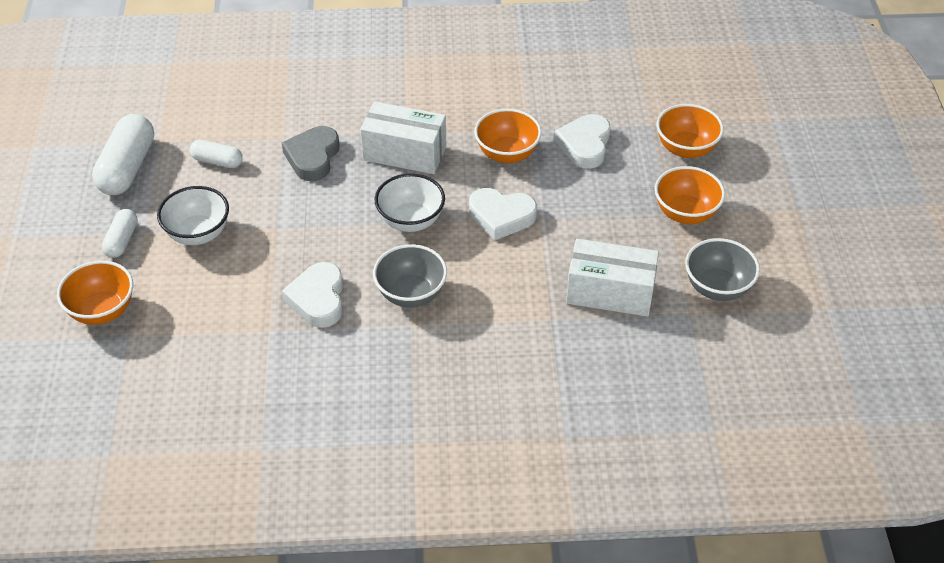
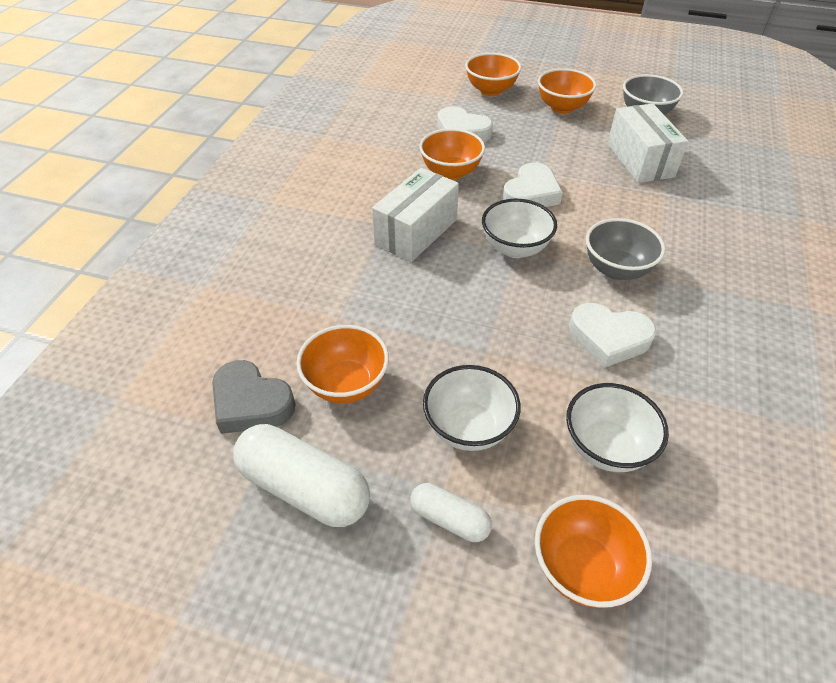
camera: 70 degrees left, 0 degrees up
white capsule [190,140,243,168] -> orange bowl [296,325,389,403]
grey heart [281,126,339,181] -> grey heart moved to [212,360,296,434]
white box [566,239,659,317] -> white box turned 45 degrees counterclockwise [607,104,688,183]
none -> white bowl [566,383,669,472]

